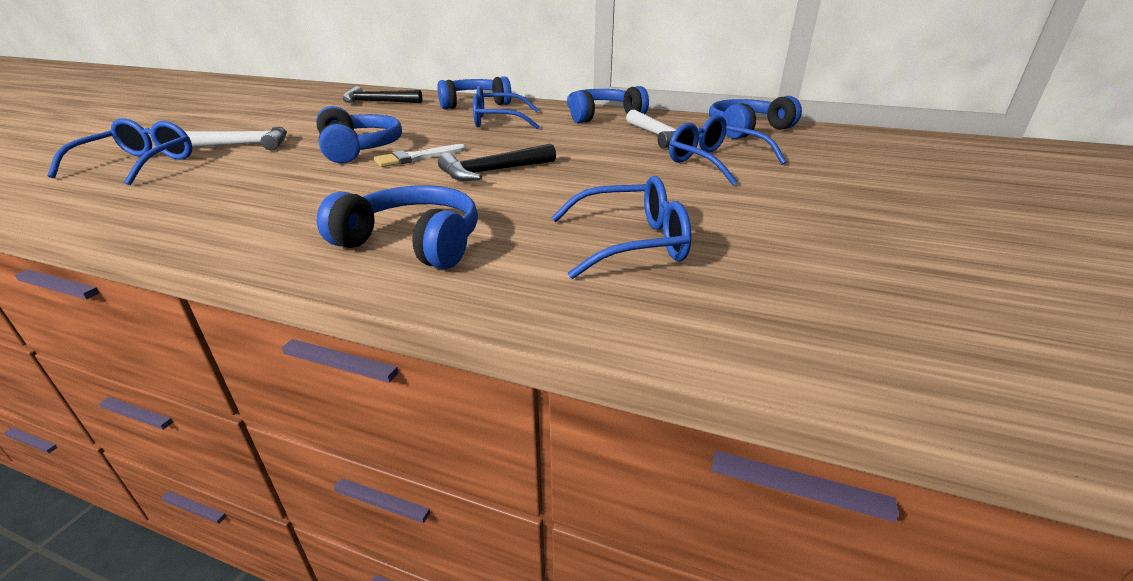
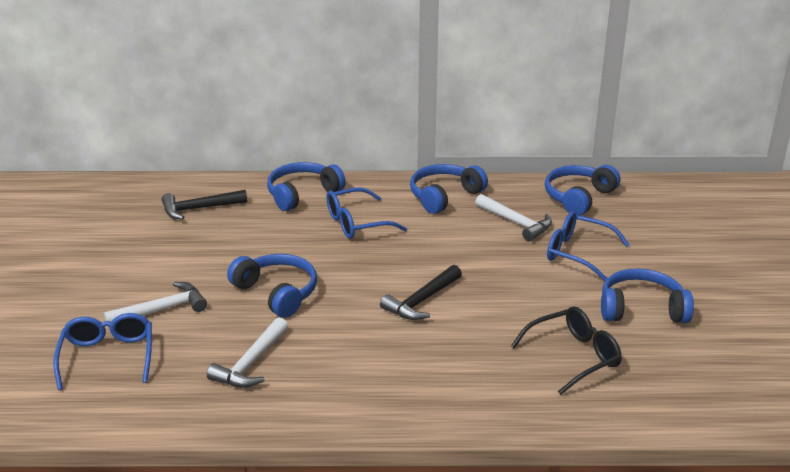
camera: 20 degrees left, 0 degrees up
blue headphones [317,186,478,269] -> blue headphones moved to [601,268,694,323]
white brush [374,144,466,167] -> none
blue glasses [551,176,692,279] -> black glasses [511,307,622,395]
none -> white hammer [207,317,288,388]

